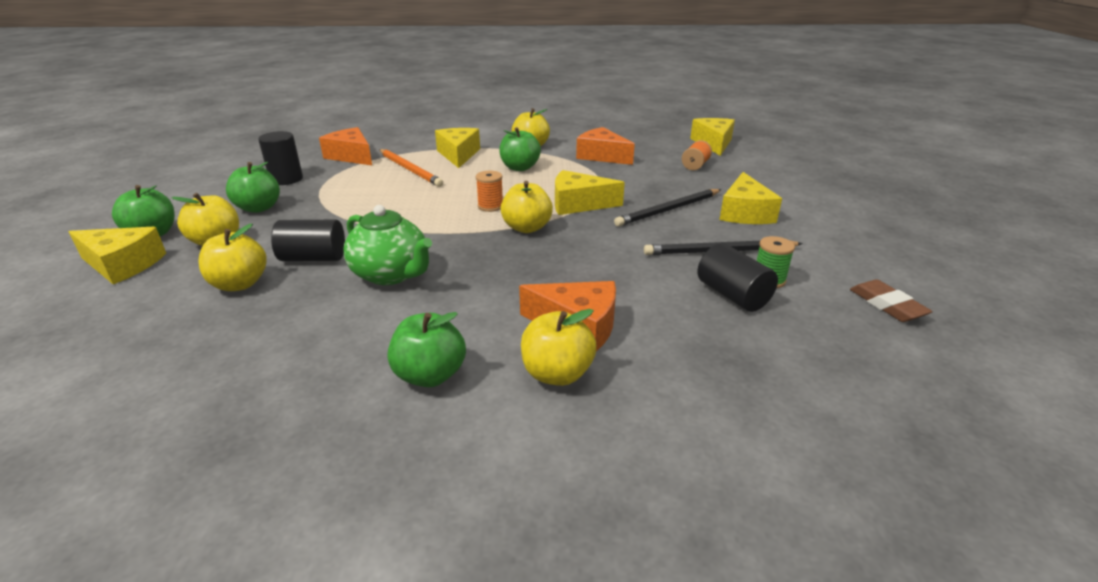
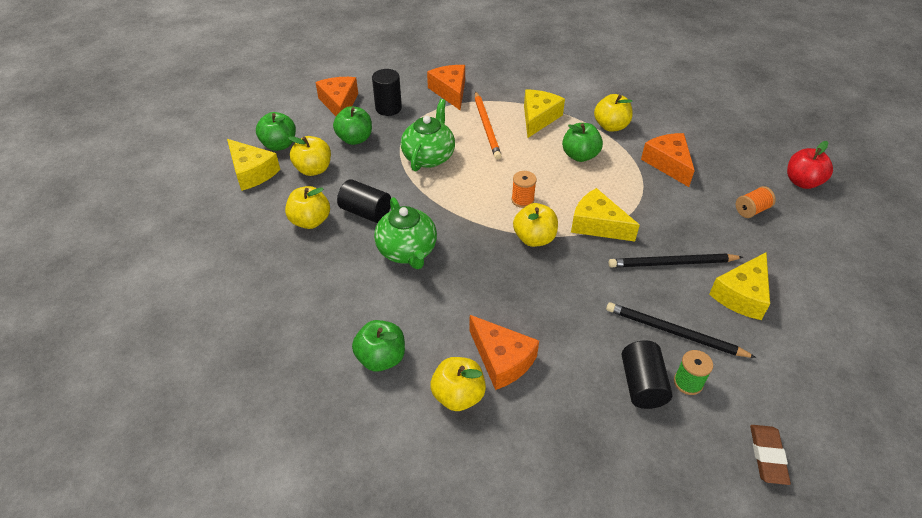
camera: 30 degrees right, 15 degrees up
yellow cheese [690,118,735,156] -> red apple [787,141,833,189]
none -> orange cheese [315,77,358,116]
none -> green teapot [401,99,455,171]

